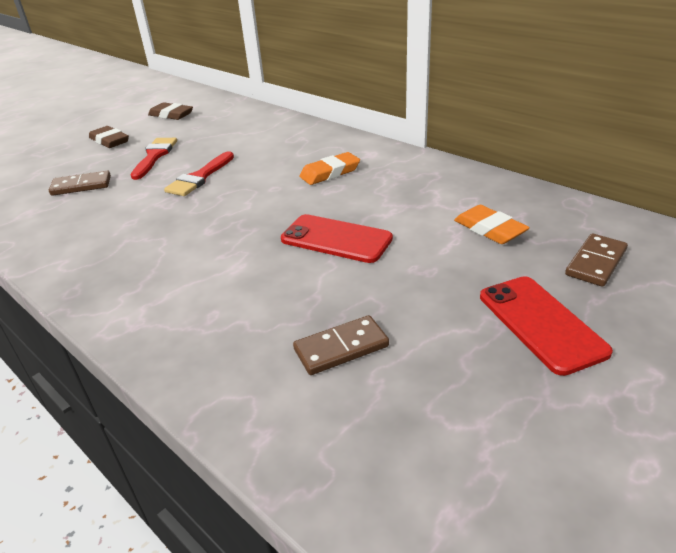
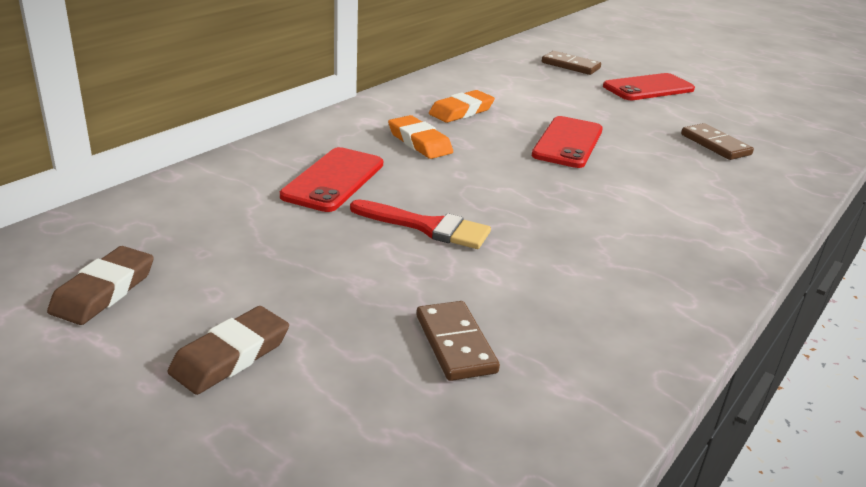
camera: 100 degrees left, 5 degrees down
red brush [131,138,177,180] -> none
orange eraser [454,205,530,244] -> orange eraser moved to [429,90,495,123]
none -> red phone [280,147,383,212]

